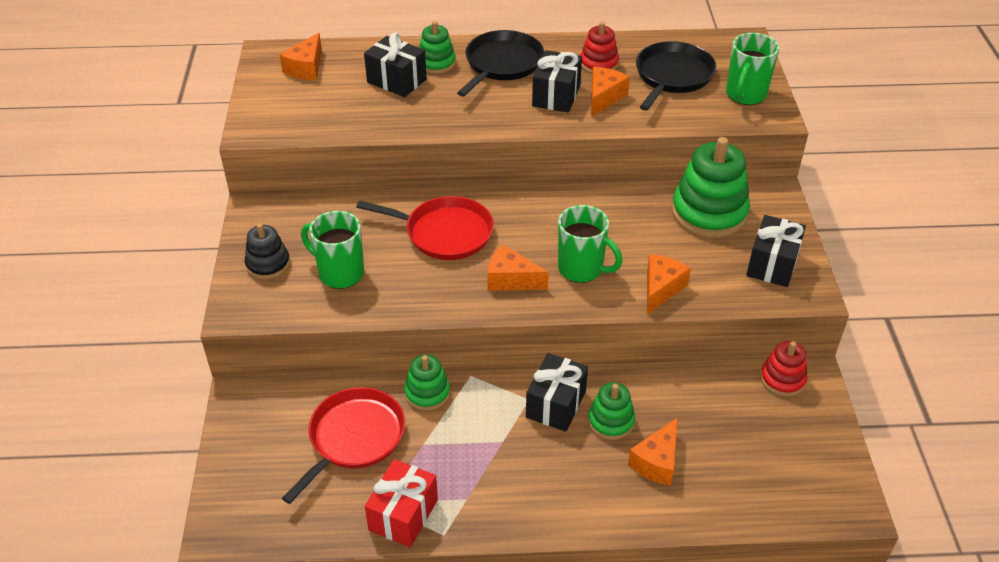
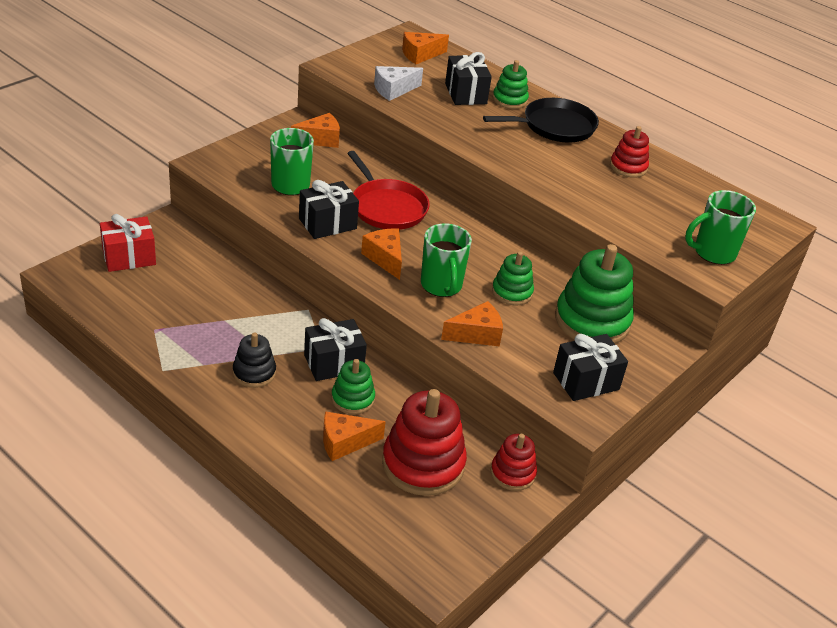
camera: 40 degrees right, 5 degrees down
black stacking toy [245,223,290,279] -> black stacking toy moved to [233,333,276,388]
red pan [282,387,405,504] -> none
red gift [365,459,438,547] -> red gift moved to [100,214,156,272]
green stacking toy [404,355,450,411] -> green stacking toy moved to [492,251,534,305]
black gift [532,50,582,113] -> black gift moved to [299,180,359,239]
orange cheese [591,67,630,117] -> orange cheese moved to [291,113,340,148]
black pan [636,41,716,111] -> none
none -> white cheese [374,66,423,101]
none -> red stacking toy [382,389,467,496]

